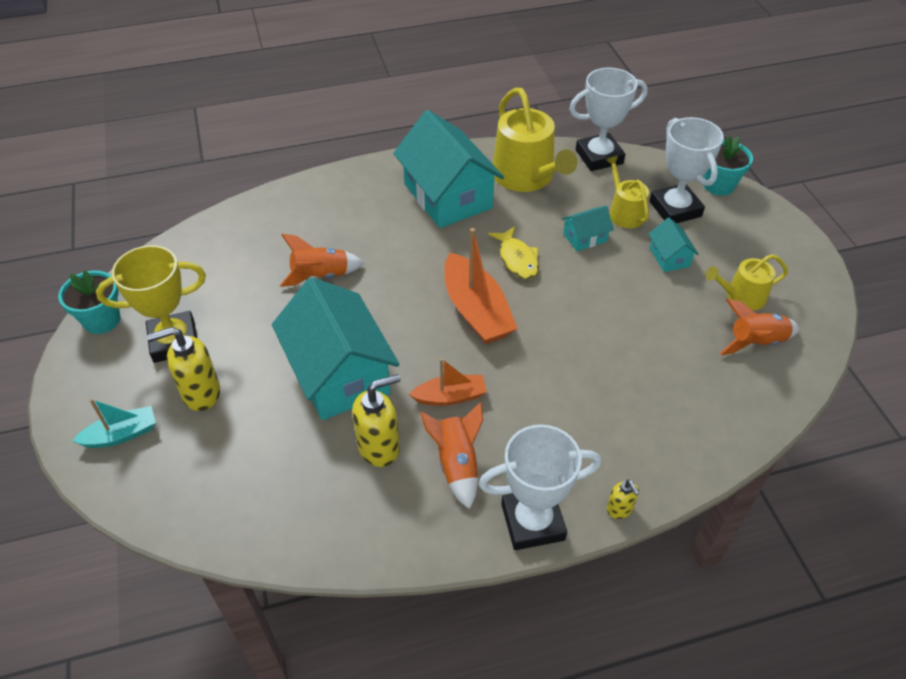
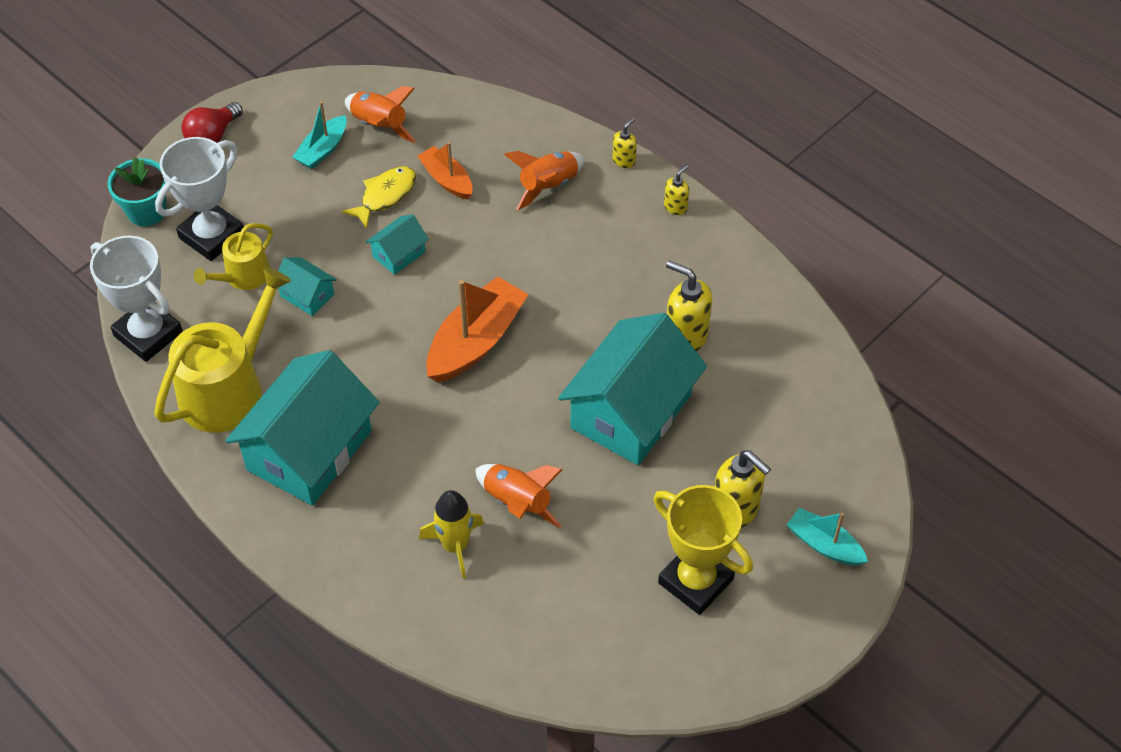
camera: 120 degrees left, 5 degrees up
turquoise flower pot [58,270,121,334] -> none
orange boat [409,358,487,406] -> orange boat moved to [417,142,473,200]
orange rocket [420,402,483,509] -> orange rocket moved to [504,151,585,210]
white trophy [479,424,601,550] -> yellow soap dispenser [664,165,689,215]
yellow fish [488,226,539,280] -> yellow fish moved to [341,167,416,229]
turquoise house [649,218,699,272] -> turquoise house moved to [366,214,429,275]
yellow watering can [706,254,788,310] -> turquoise boat [292,101,347,169]
none -> red light bulb [181,102,243,143]
none -> yellow rocket [419,490,484,579]

